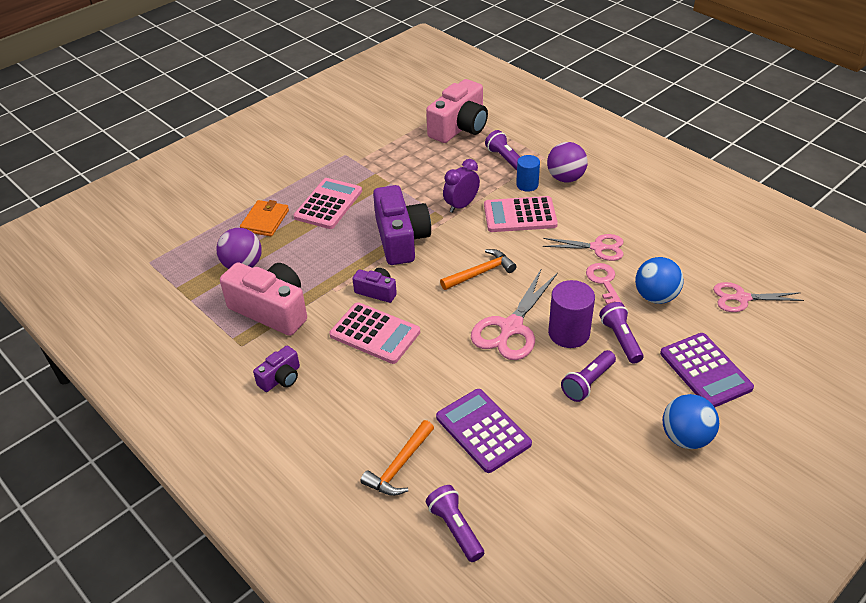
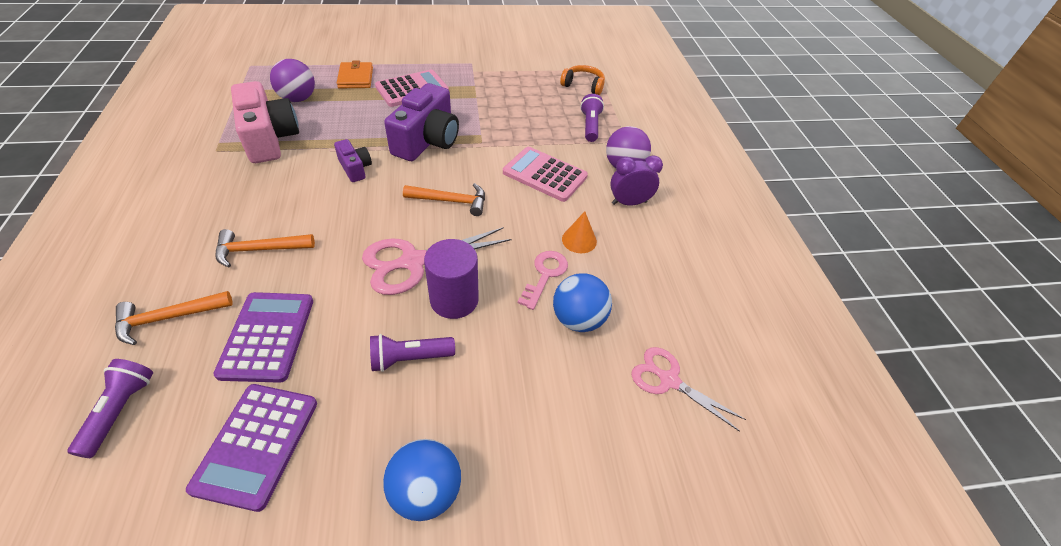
camera: 30 degrees right, 5 degrees up
orange wallet [240,200,289,236] -> orange wallet turned 60 degrees counterclockwise [337,60,373,88]
purple camera [253,346,300,392] -> none
pink calculator [329,302,420,364] -> none
pink camera [426,79,488,143] -> orange headphones [560,65,605,95]
purple clock [443,159,480,213] -> purple clock moved to [610,155,663,205]
blue cylinder [516,155,540,192] -> none
pink scissors [542,234,623,261] -> orange cone [562,211,597,253]
purple flashlight [599,302,644,364] -> none
purple calculator [660,333,754,407] -> purple calculator moved to [186,384,317,512]
none -> orange hammer [216,229,315,267]

